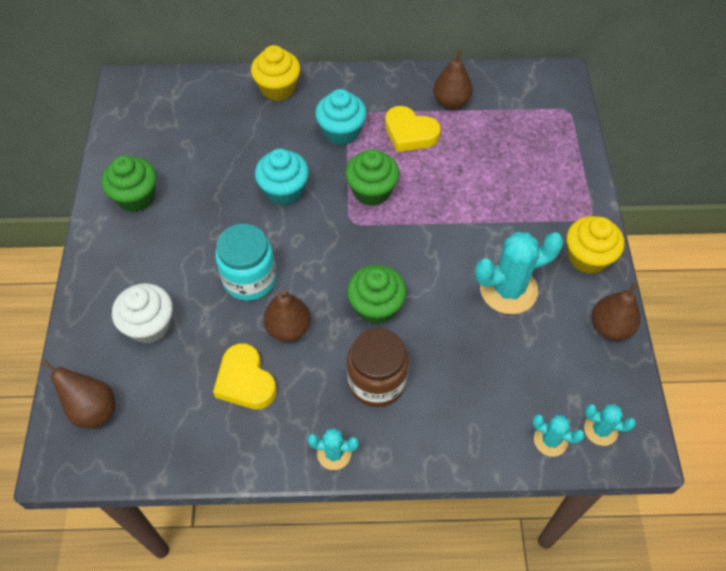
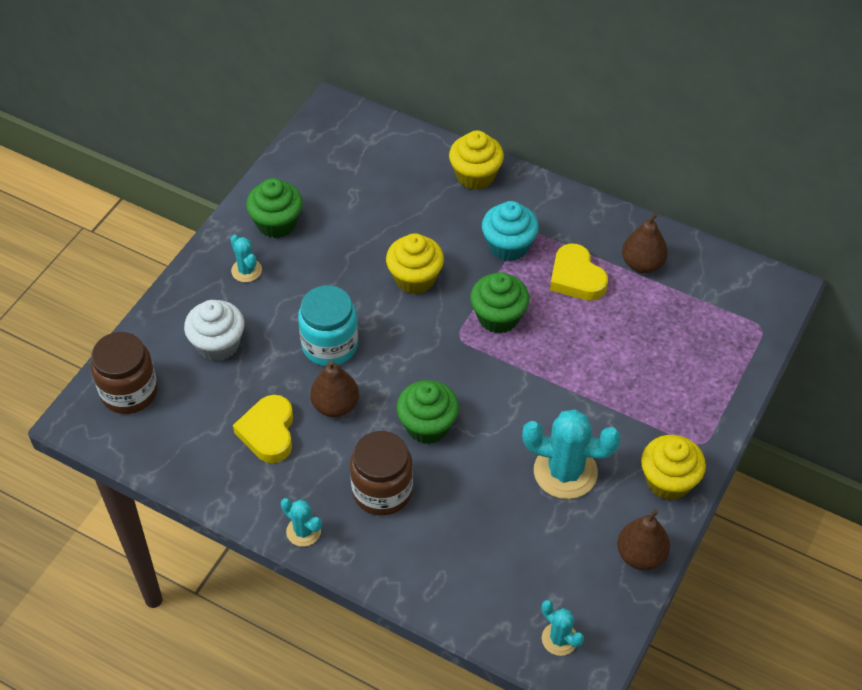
camera: 30 degrees right, 5 degrees down
brown pear [41,359,115,428] -> brown jar [91,332,158,414]
turquoise cupcake [255,149,309,205] -> yellow cupcake [386,233,444,294]
turquoise cactus [532,414,585,457] -> turquoise cactus moved to [230,235,262,282]

